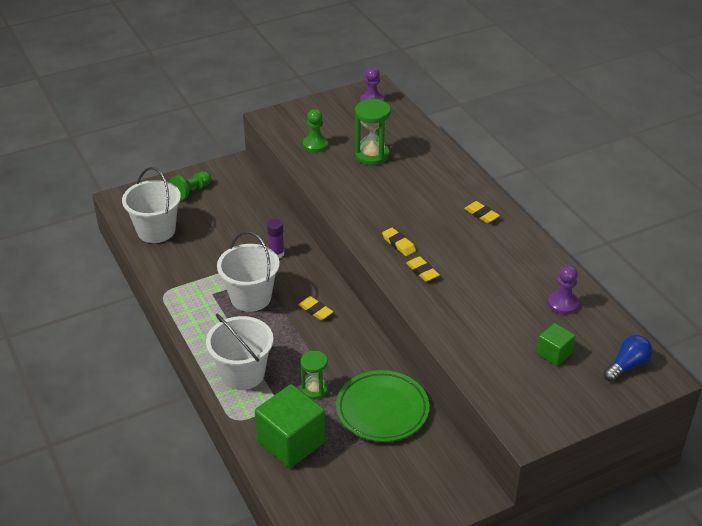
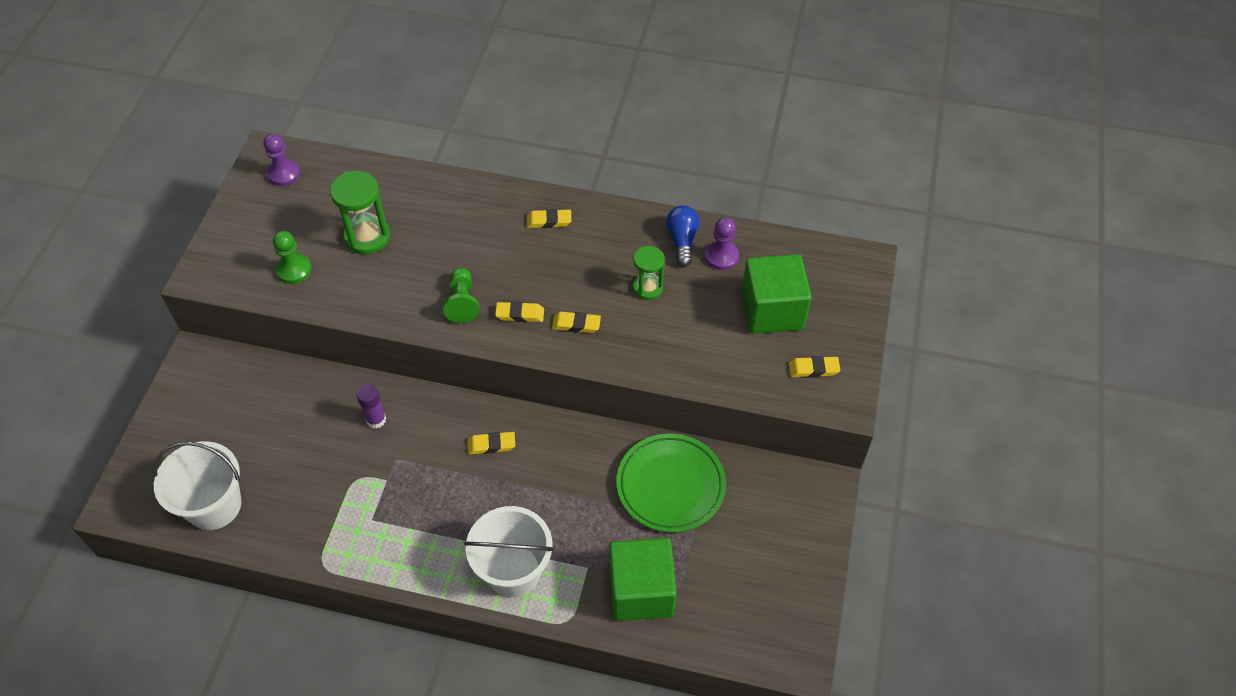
camera: 50 degrees left, 15 degrees up
green pawn [170,171,211,201] -> green pawn moved to [443,268,479,323]
white bucket [217,231,280,312] -> none
green hourglass [300,351,328,399] -> green hourglass moved to [633,246,665,300]
green cube [537,323,575,366] -> green cube [741,254,812,334], size x1.88
blue light bulb [603,335,653,382] -> blue light bulb moved to [666,205,699,267]
none -> yellow eraser [789,356,840,378]

